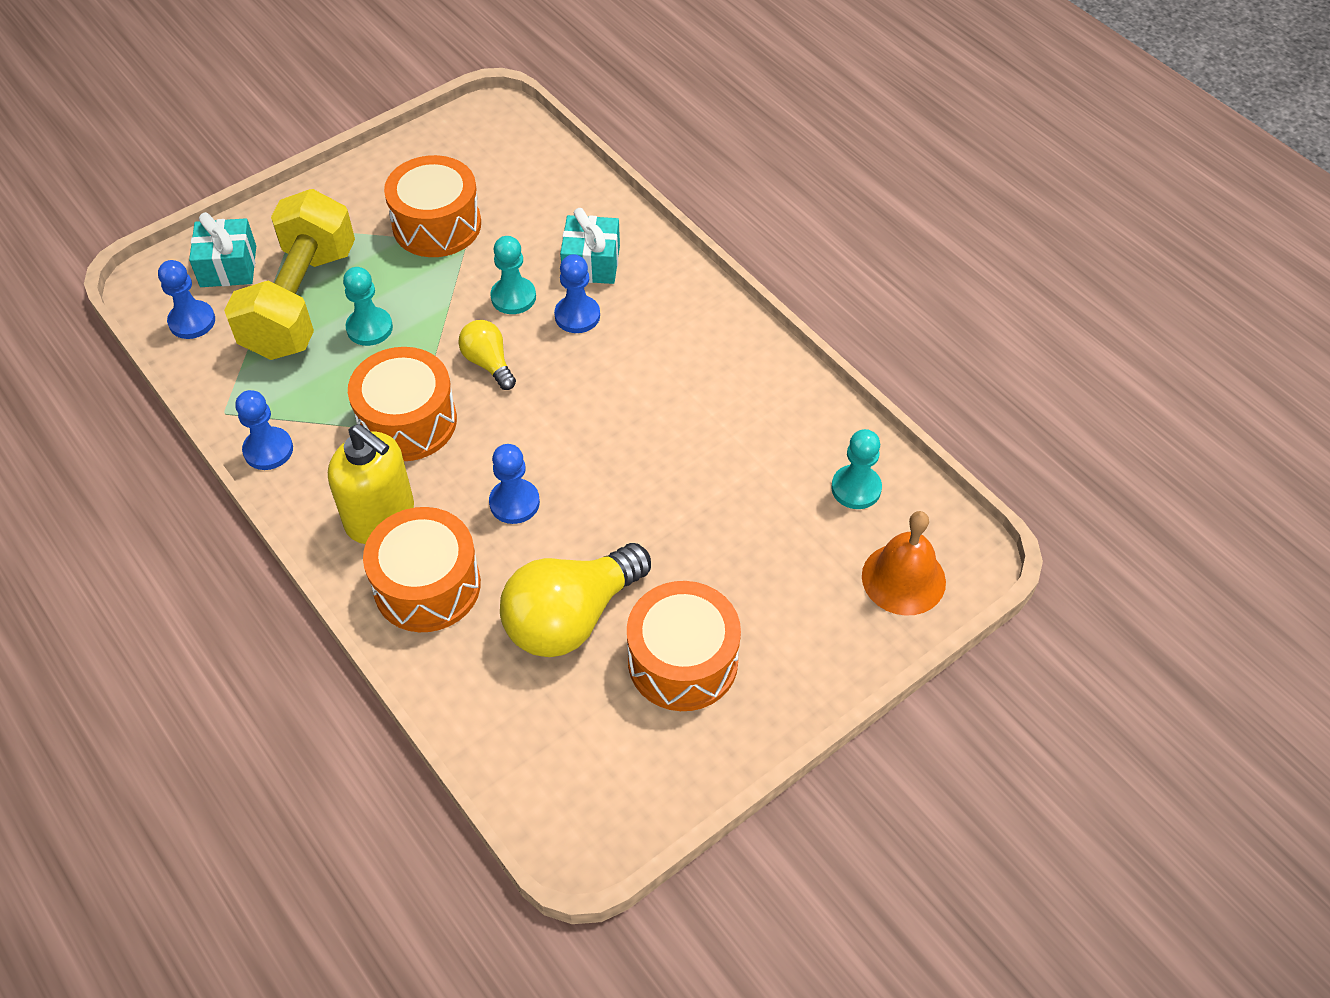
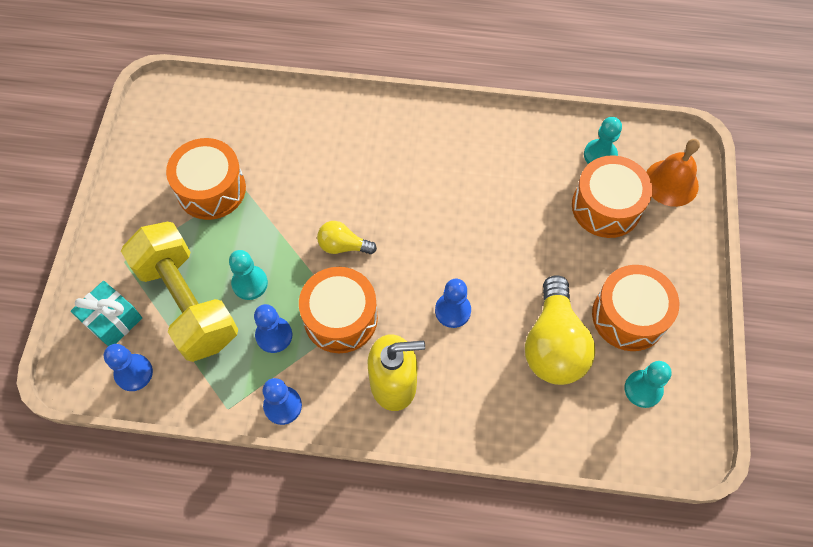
camera: 45 degrees left, 10 degrees up
orange drum [363,507,481,632] -> orange drum moved to [572,155,653,238]
turquoise pawn [490,236,536,314] -> turquoise pawn moved to [625,361,672,408]
blue pawn [554,254,600,333] -> blue pawn moved to [254,304,292,353]
turquoise gift [560,208,620,284] -> none

